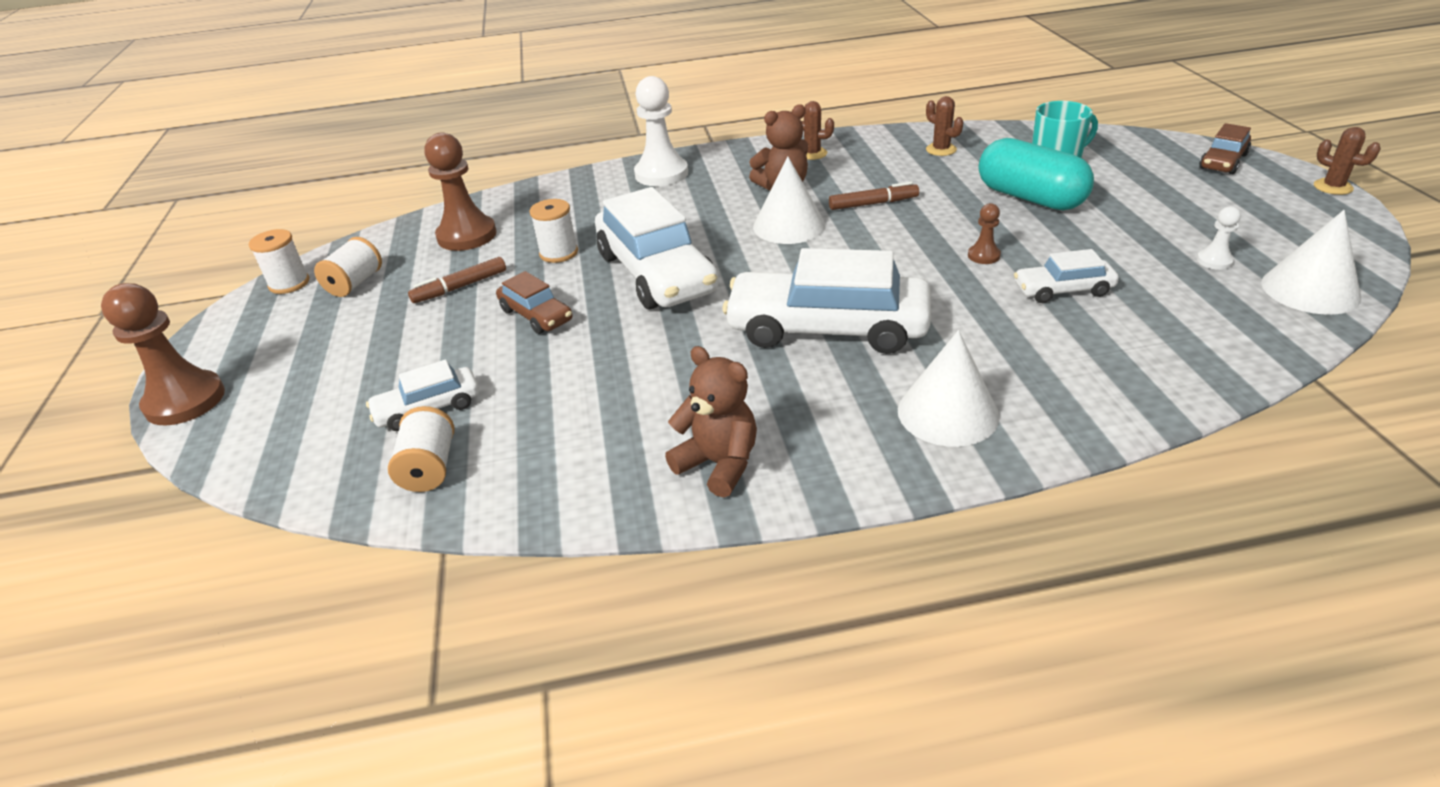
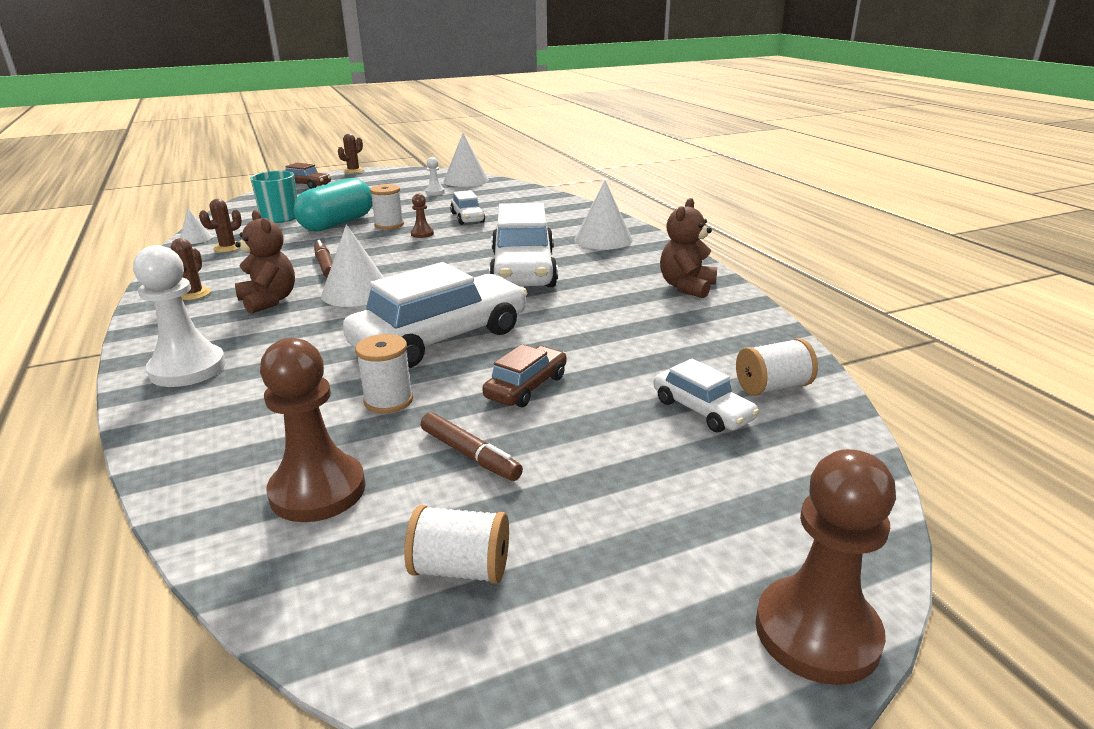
camera: 105 degrees left, 10 degrees down
white spool [249,229,309,294] -> white spool moved to [370,184,404,230]
none -> white cone [180,208,213,244]

